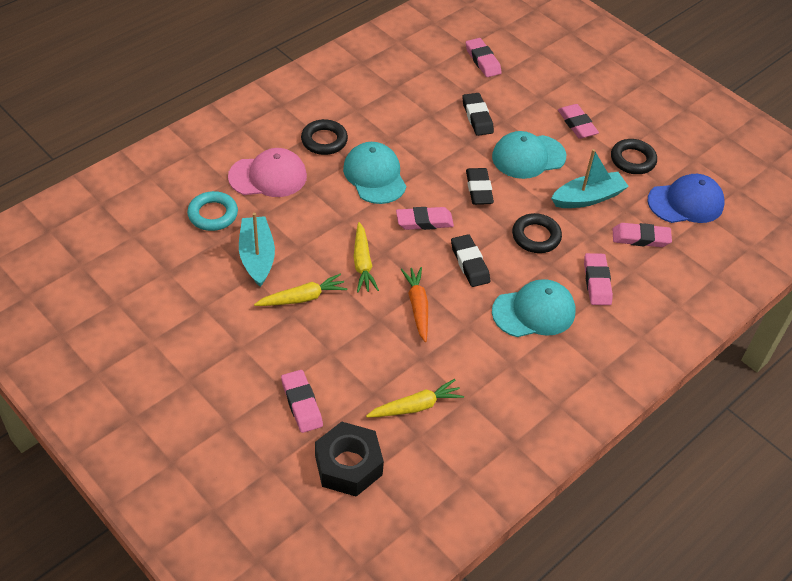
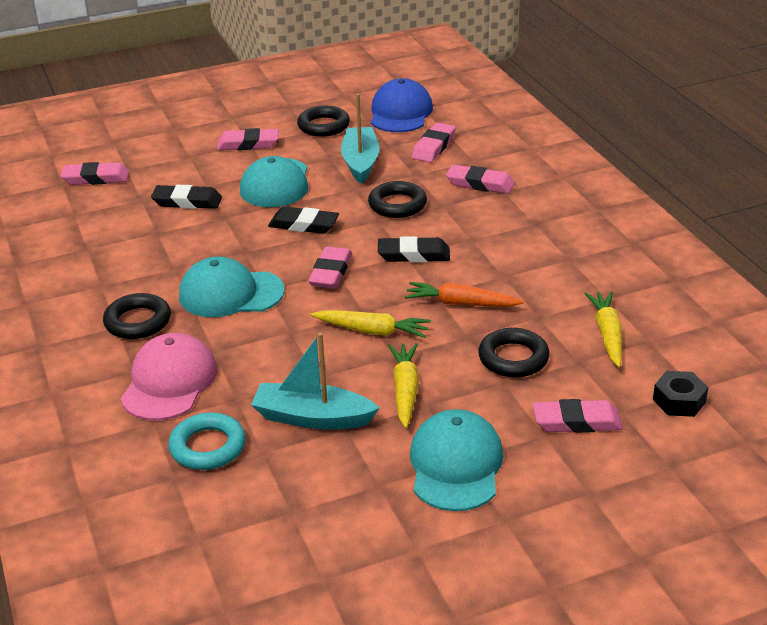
camera: 65 degrees left, 15 degrees down
black nut [315,422,384,497] -> black nut [653,371,709,417], size x0.59
turquoise cap [492,279,576,337] -> turquoise cap moved to [410,409,504,511]
none -> black ring [478,328,550,378]

